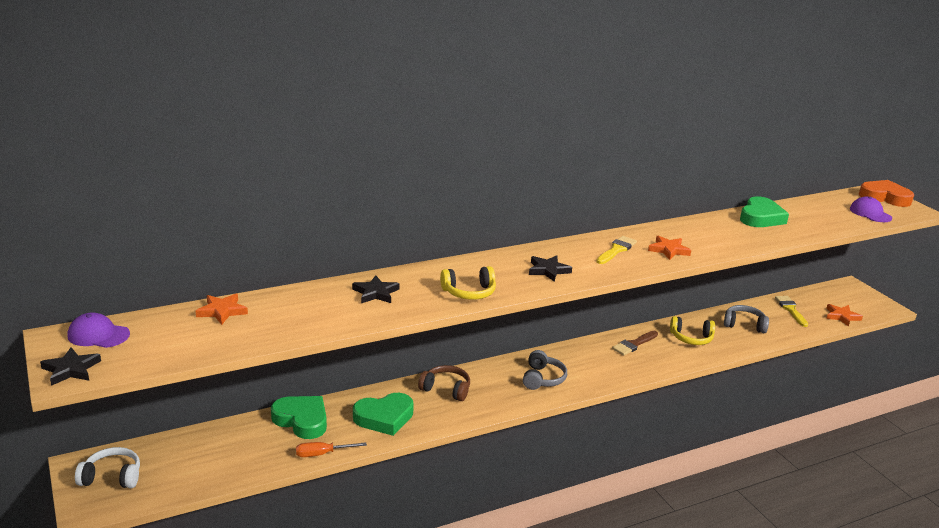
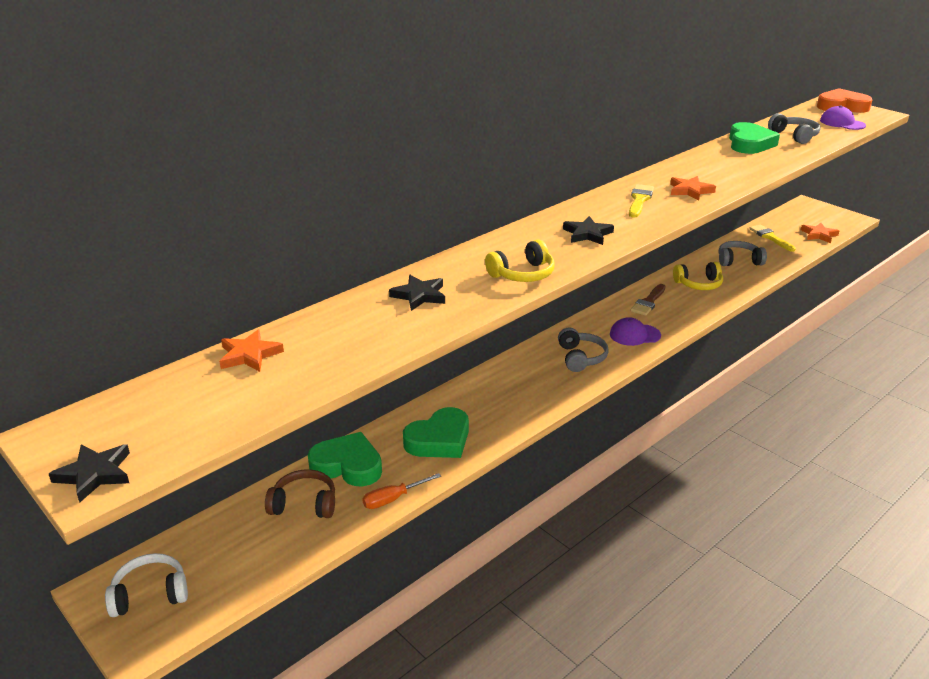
camera: 15 degrees left, 5 degrees up
purple cap [68,312,130,348] -> purple cap moved to [610,317,661,346]
brown headphones [418,365,470,401] -> brown headphones moved to [265,469,335,518]
none -> grey headphones [768,113,821,144]

